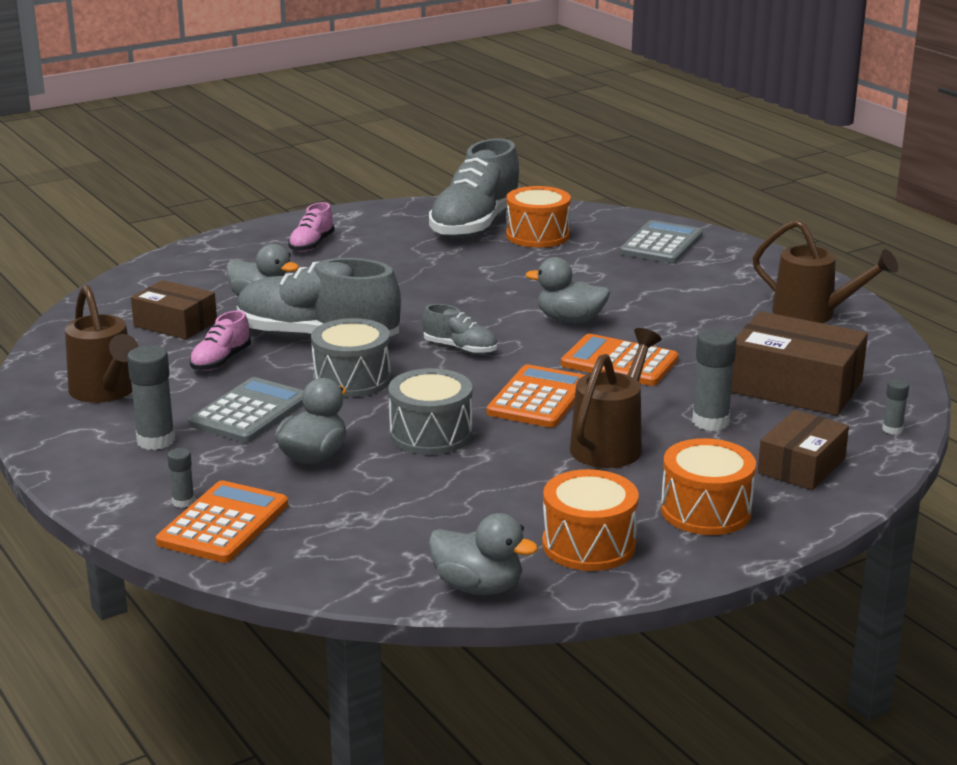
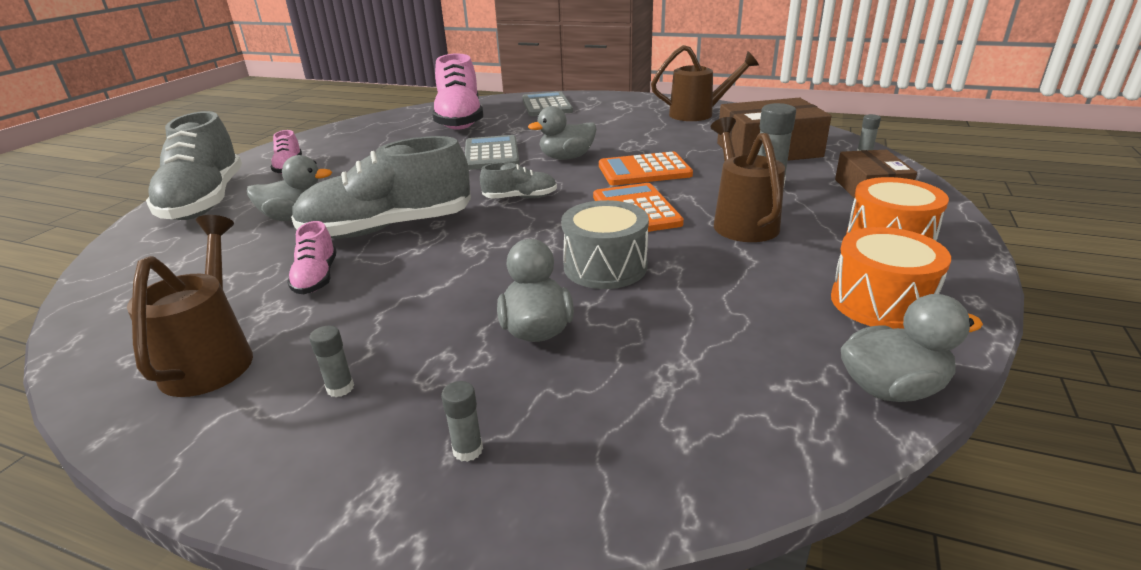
camera: 35 degrees left, 5 degrees up
brown watering can [65,285,138,403] -> brown watering can turned 120 degrees counterclockwise [127,215,253,397]
grey glue stick [127,345,175,450] -> grey glue stick [309,326,354,397], size x0.54
brown box [131,280,217,340] -> none
orange calculator [156,480,288,563] -> none
grey calculator [189,377,304,443] -> grey calculator moved to [465,135,520,170]
grey drum [311,318,391,398] -> none
grey shoe [429,138,521,238] -> grey shoe moved to [146,111,242,220]
orange drum [506,186,571,248] -> pink shoe [433,54,483,130]

